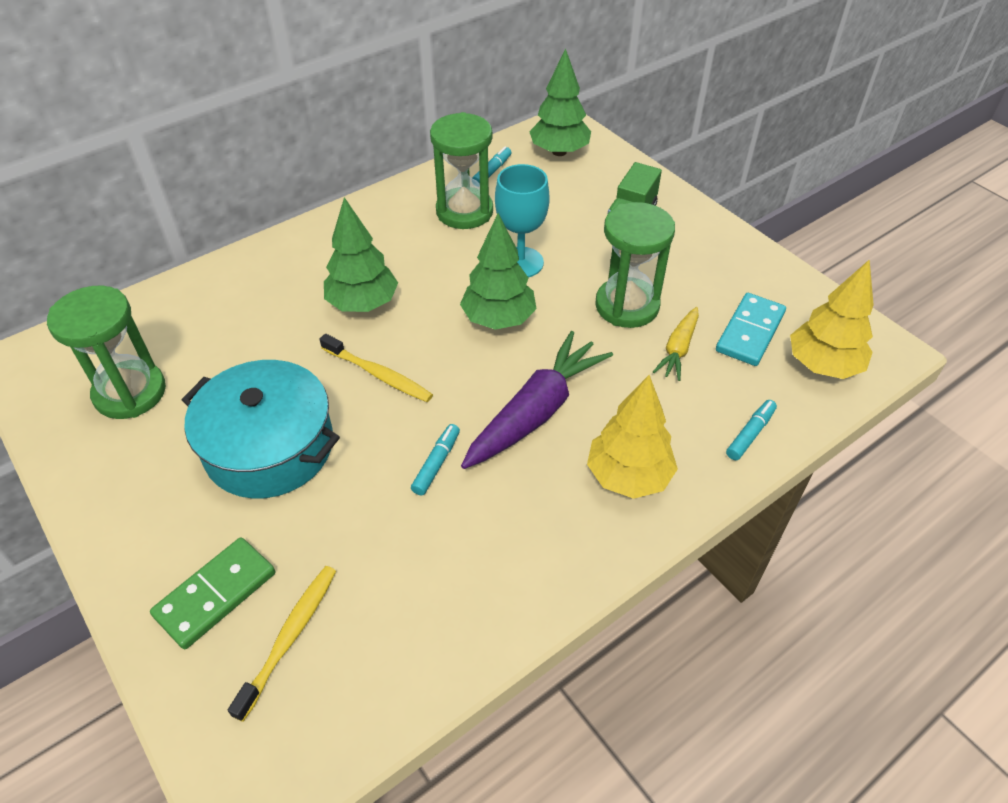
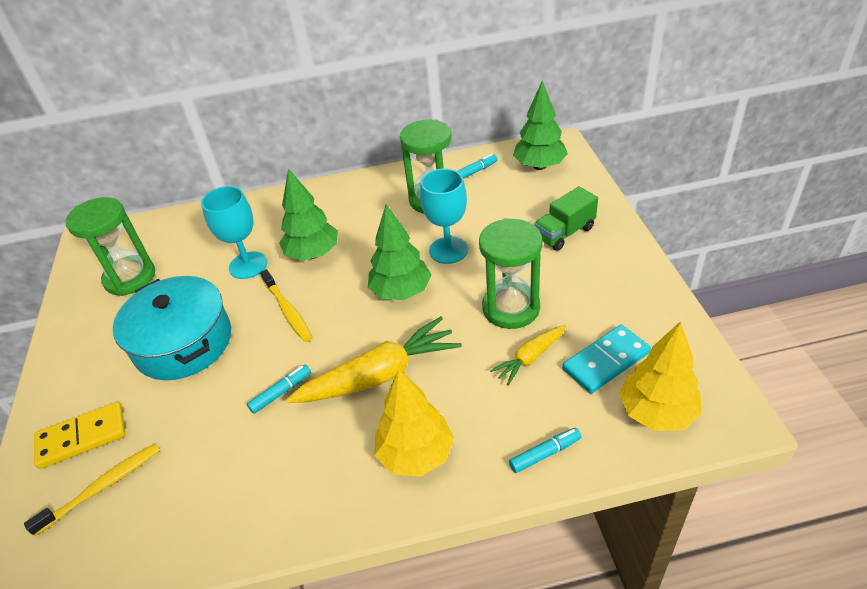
camera: 30 degrees right, 5 degrees down
green domino [150,537,275,649] -> yellow domino [34,402,126,469]
purple carrot [461,331,613,469] -> yellow carrot [286,317,462,403]
none -> turquoise goblet [201,186,267,279]

